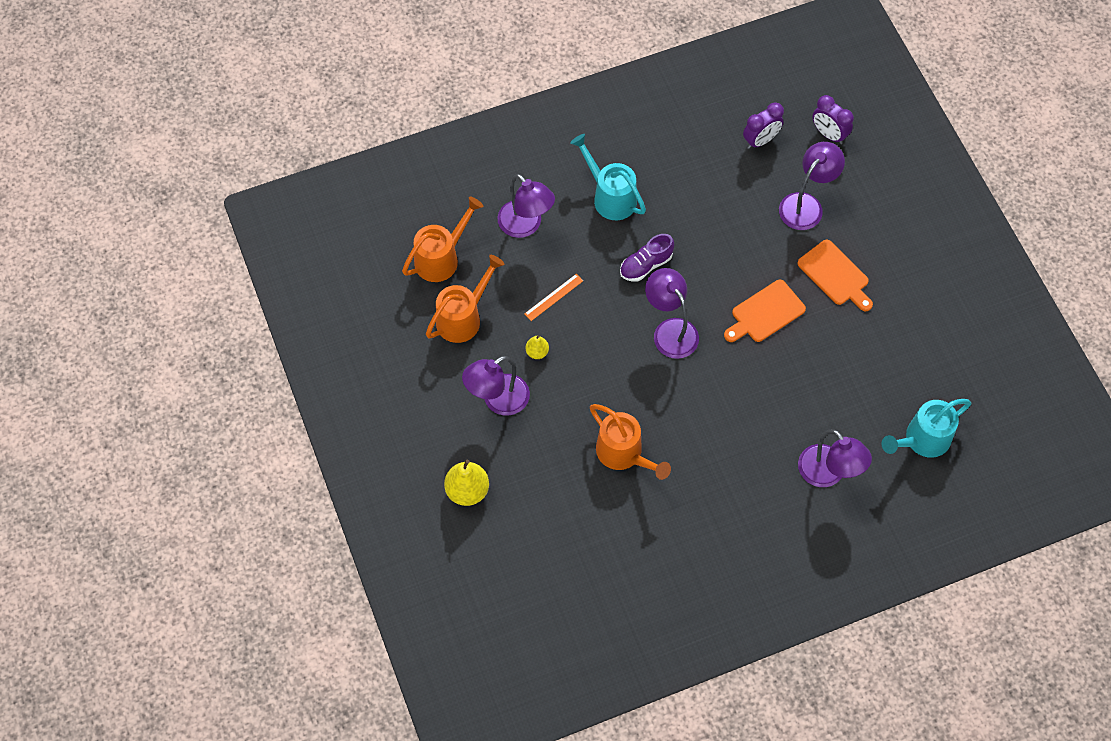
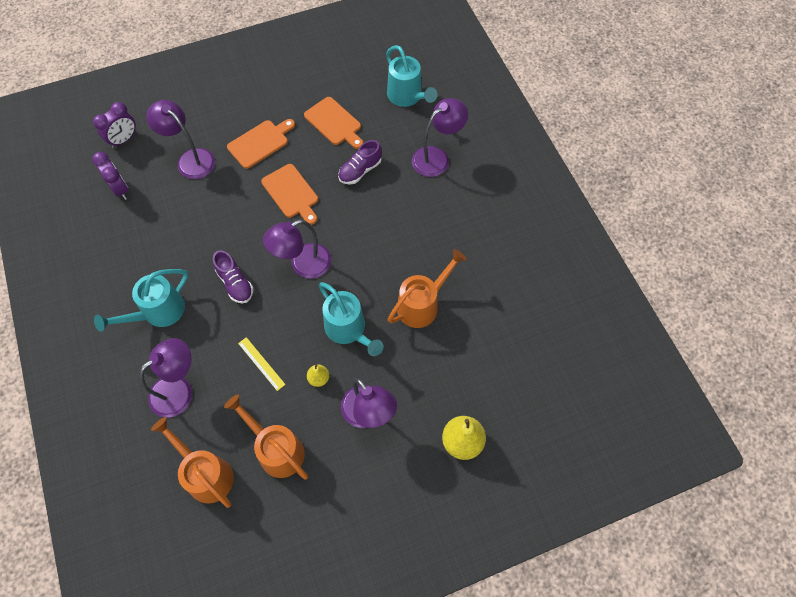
camera: 90 degrees left, 0 degrees up
orange ruler [524,274,583,321] -> yellow ruler [238,337,286,391]
none -> orange cutting board [304,97,363,149]
none -> turquoise watering can [318,282,383,356]
none -> purple shoe [338,140,382,185]

